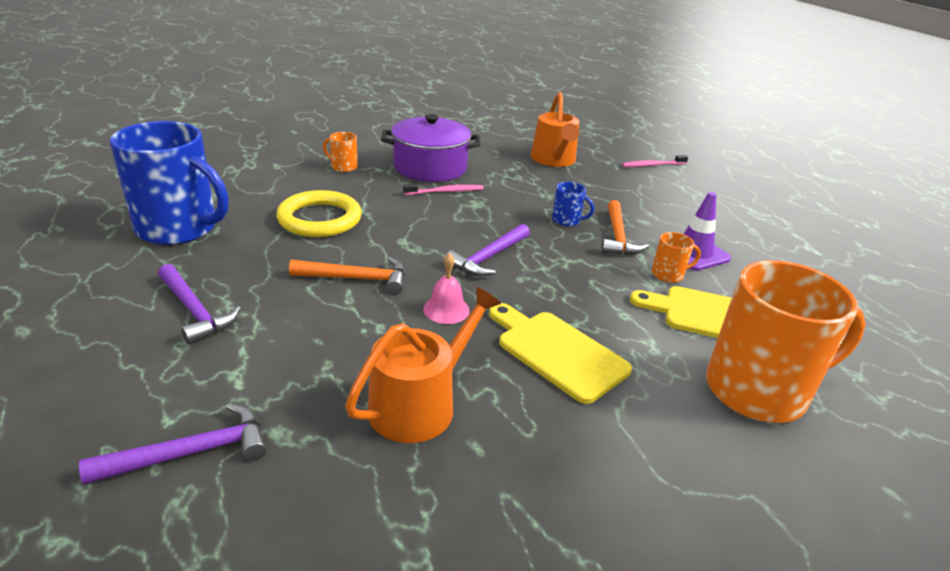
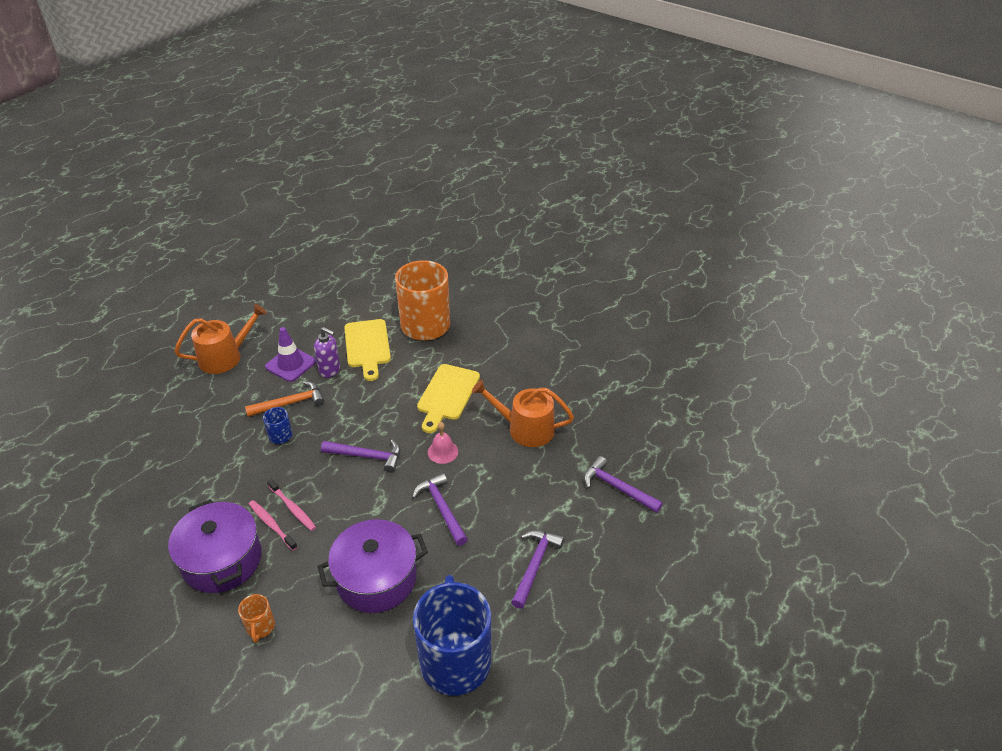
camera: 115 degrees left, 10 degrees up
yellow ring [276,190,362,237] -> purple pot [317,519,428,613]
orange hammer [289,257,405,294] -> purple hammer [412,473,468,546]
orange watering can [531,92,579,167] -> orange watering can moved to [174,304,267,374]
pink toothbrush [622,155,688,167] -> pink toothbrush moved to [267,479,316,531]
orange mug [652,232,701,283] -> purple soap dispenser [314,327,340,378]

